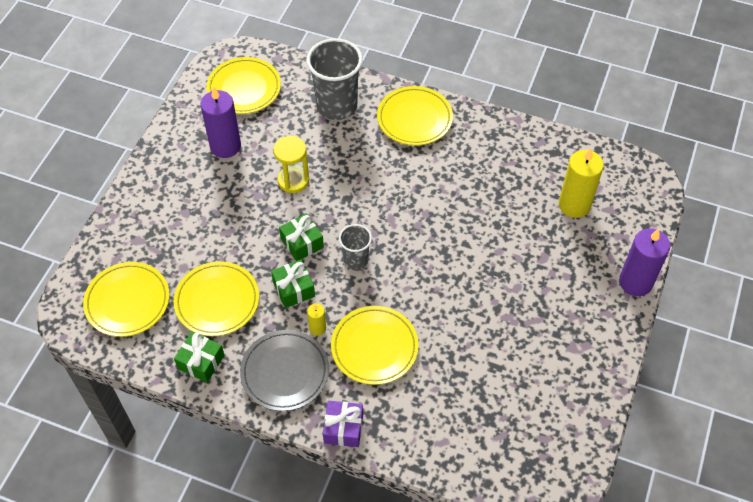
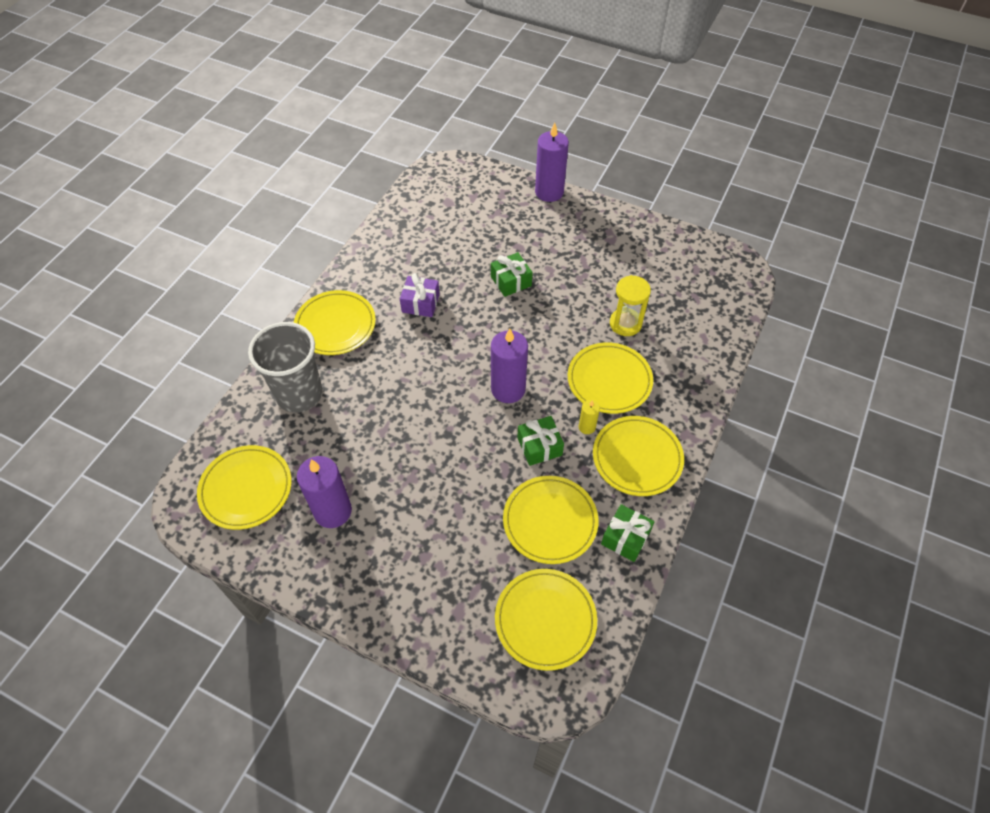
camera: 85 degrees left, 0 degrees up
grey plate [240,330,329,411] -> yellow plate [593,416,684,496]
yellow hourglass [273,136,309,193] -> yellow hourglass moved to [610,275,651,336]
green gift [279,213,324,261] -> green gift moved to [491,252,533,297]
purple gift [323,401,363,447] -> purple gift moved to [400,273,440,317]
grey cup [339,224,372,270] -> purple candle [491,329,528,403]
yellow candle [559,148,604,218] -> none

